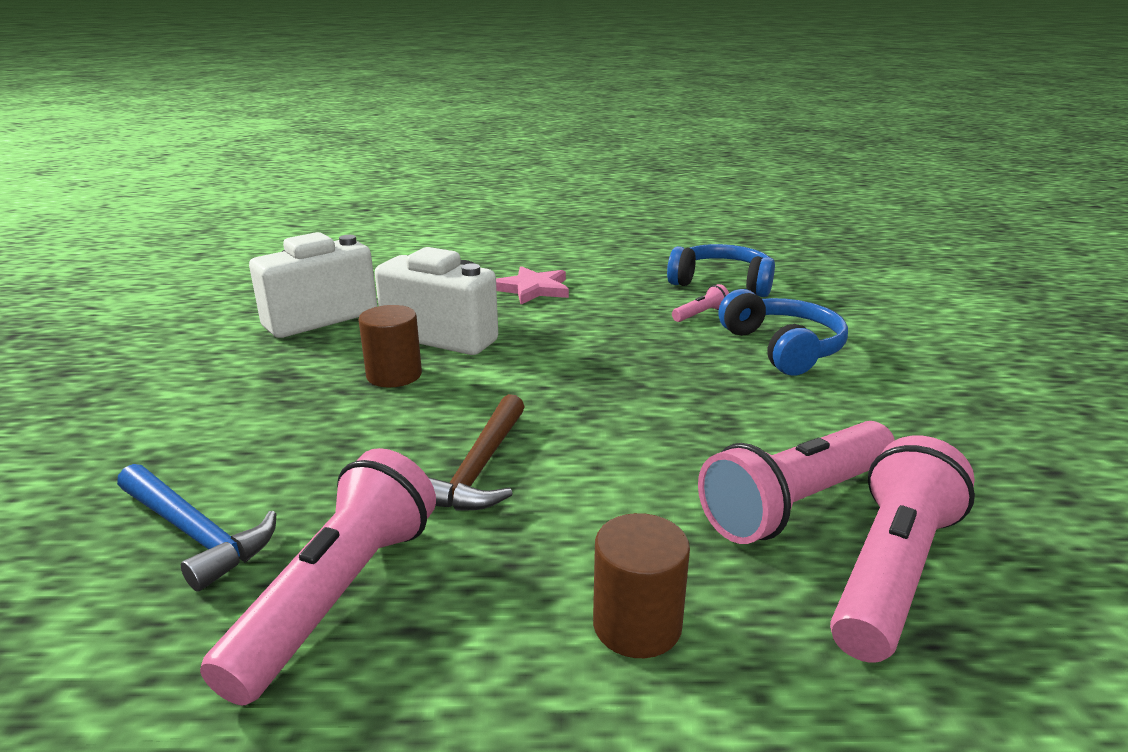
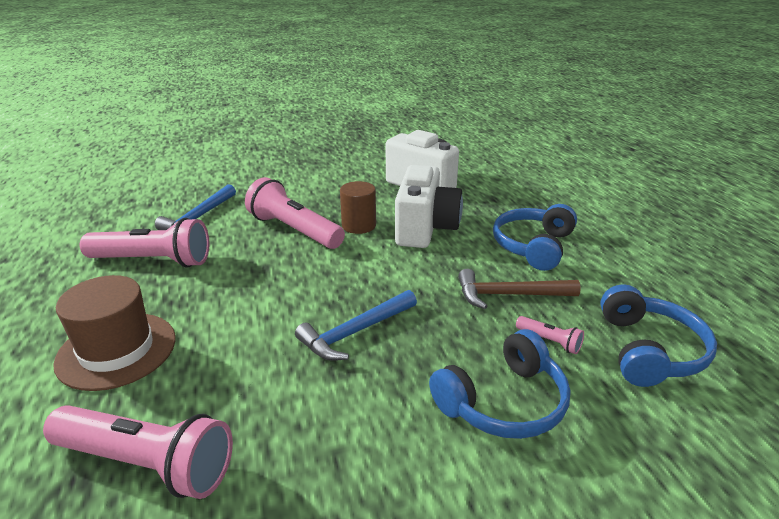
camera: 75 degrees right, 5 degrees up
brown hammer [428,394,525,511] -> brown hammer moved to [458,269,581,309]
pink star [496,266,569,304] -> blue headphones [493,204,577,271]
brown cylinder [593,513,690,658] -> brown hat [53,275,176,391]
pink flashlight [698,421,895,544] -> pink flashlight moved to [245,177,345,249]
none -> blue hammer [295,290,417,361]

